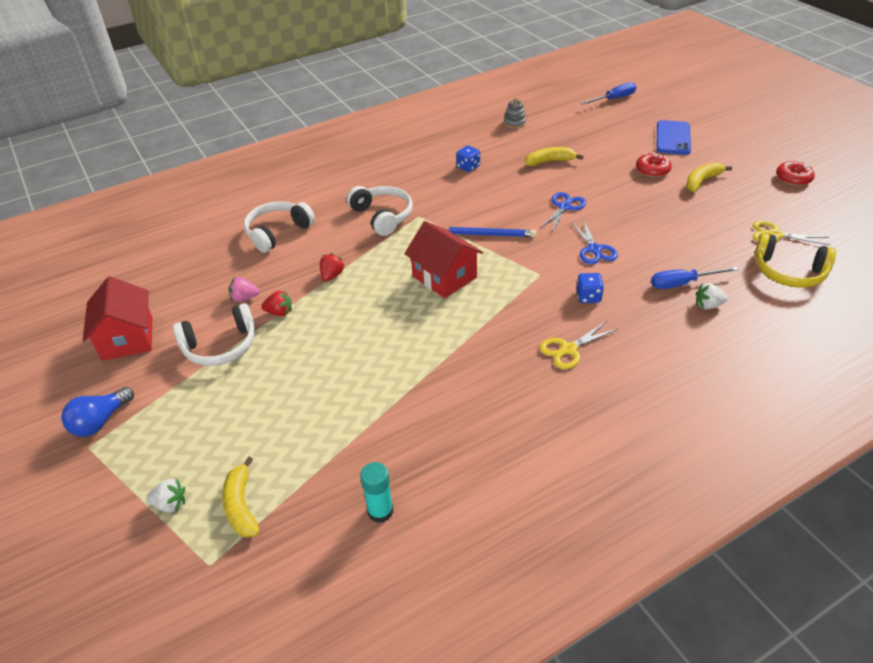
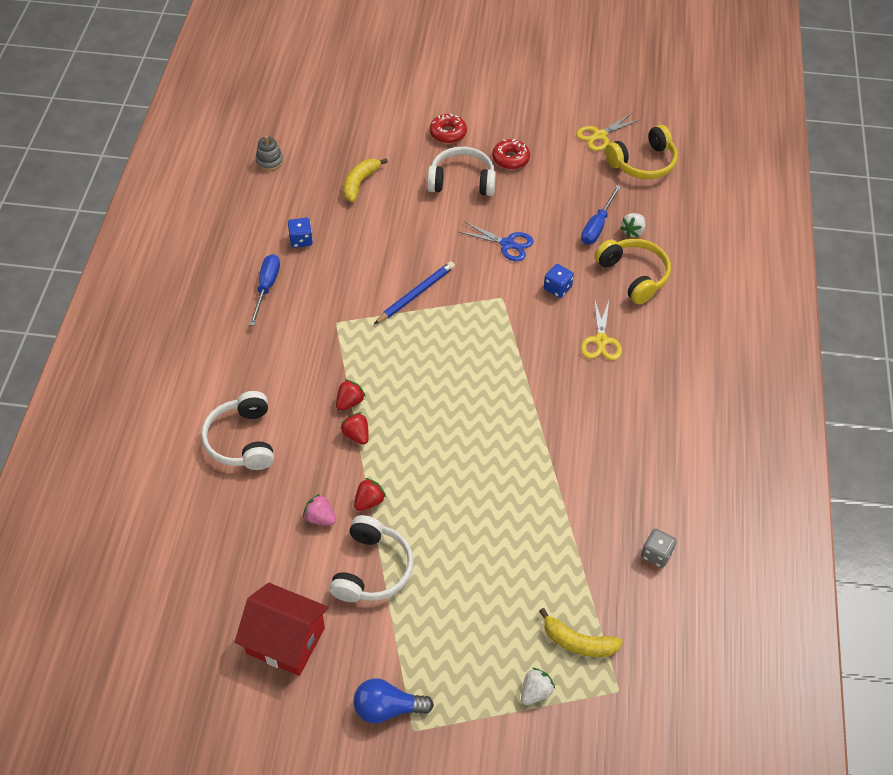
camera: 55 degrees left, 10 degrees up
blue light bulb [61,387,134,437] -> blue light bulb turned 105 degrees clockwise [353,678,434,724]
pink strawberry [229,277,260,302] -> pink strawberry turned 90 degrees clockwise [303,494,336,526]
white headphones [347,186,413,236] -> white headphones moved to [427,147,496,196]
turquoise glue stick [360,462,393,523] -> grey dice [641,529,677,568]
red house [404,221,483,298] -> none
blue scissors [539,192,586,232] -> none
blue screwdriver [581,82,636,105] -> blue screwdriver moved to [249,254,280,326]
blue phone [657,120,691,155] -> none
yellow banana [686,162,732,192] -> none
red donut [776,160,815,186] -> red donut moved to [492,139,530,169]
none -> red strawberry [336,379,366,411]
none -> yellow headphones [595,239,671,304]

